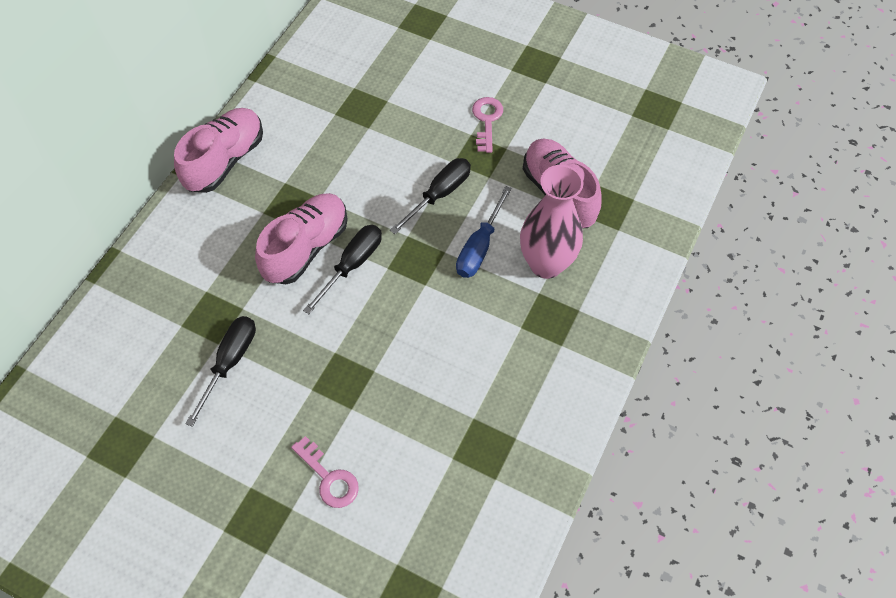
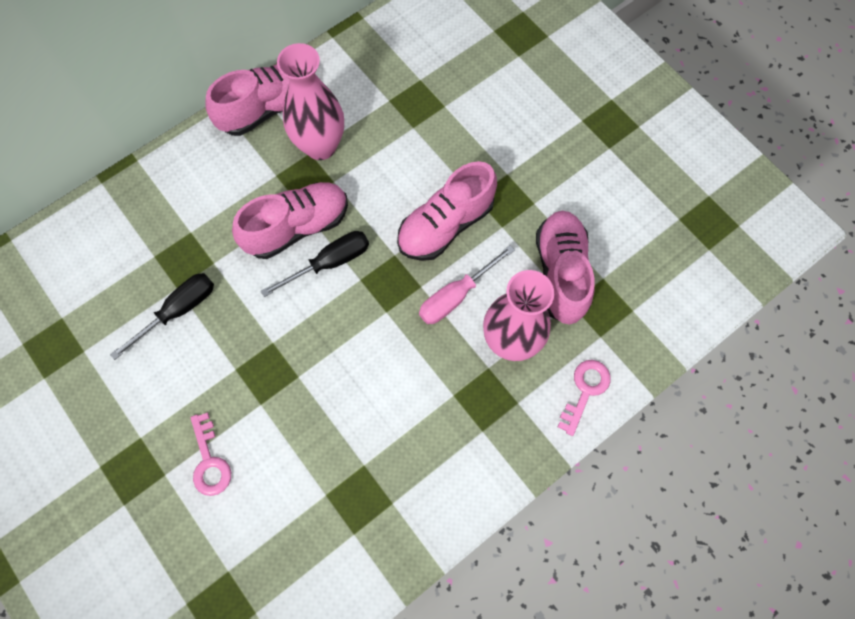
camera: 25 degrees right, 10 degrees up
black screwdriver [390,158,471,234] -> pink shoe [397,161,497,261]
blue screwdriver [456,186,512,278] -> pink screwdriver [419,245,515,324]
pink key [472,97,503,153] -> pink key moved to [558,360,611,436]
none -> pink vase [277,43,344,160]

